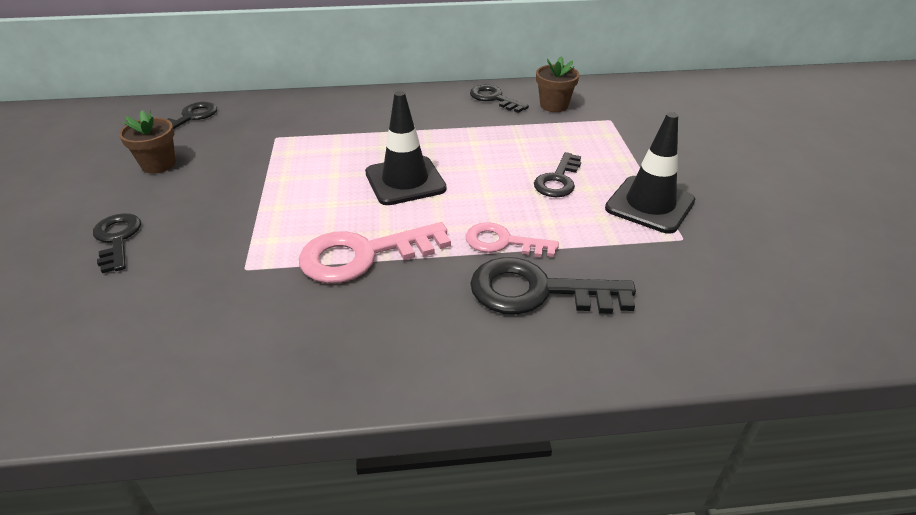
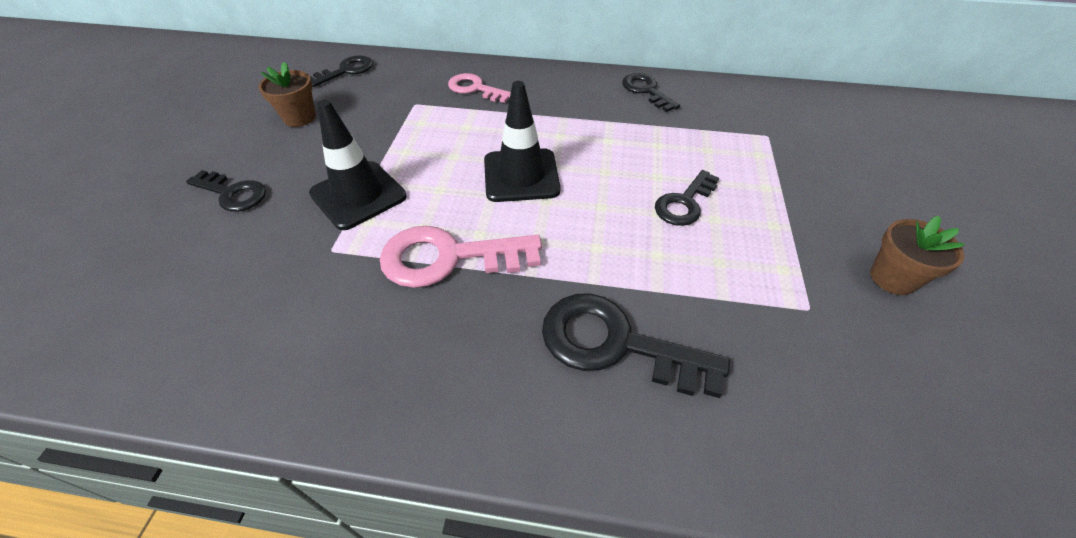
camera: 15 degrees right, 10 degrees up
black key [93,213,141,273] -> black key turned 120 degrees clockwise [186,170,266,212]
pink key [466,222,559,257] -> pink key moved to [448,73,511,103]
brown flower pot [536,56,579,112] -> brown flower pot moved to [870,216,965,295]
black traffic cone [605,112,695,234] -> black traffic cone moved to [309,100,407,230]

